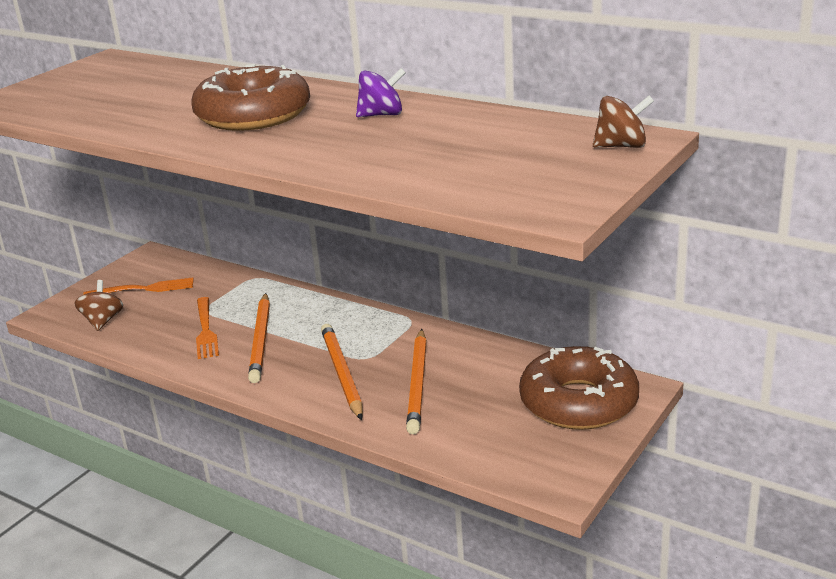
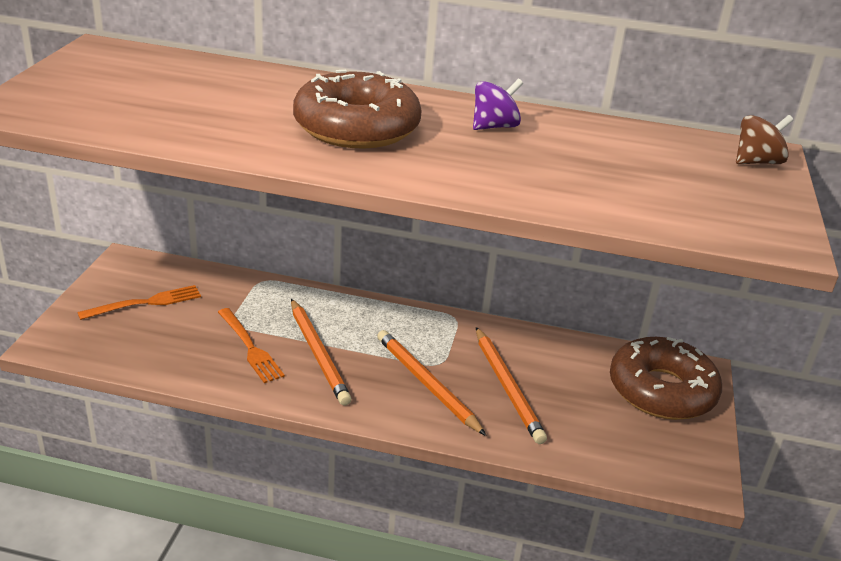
camera: 25 degrees left, 5 degrees up
brown spinning top [74,280,123,331] -> none

